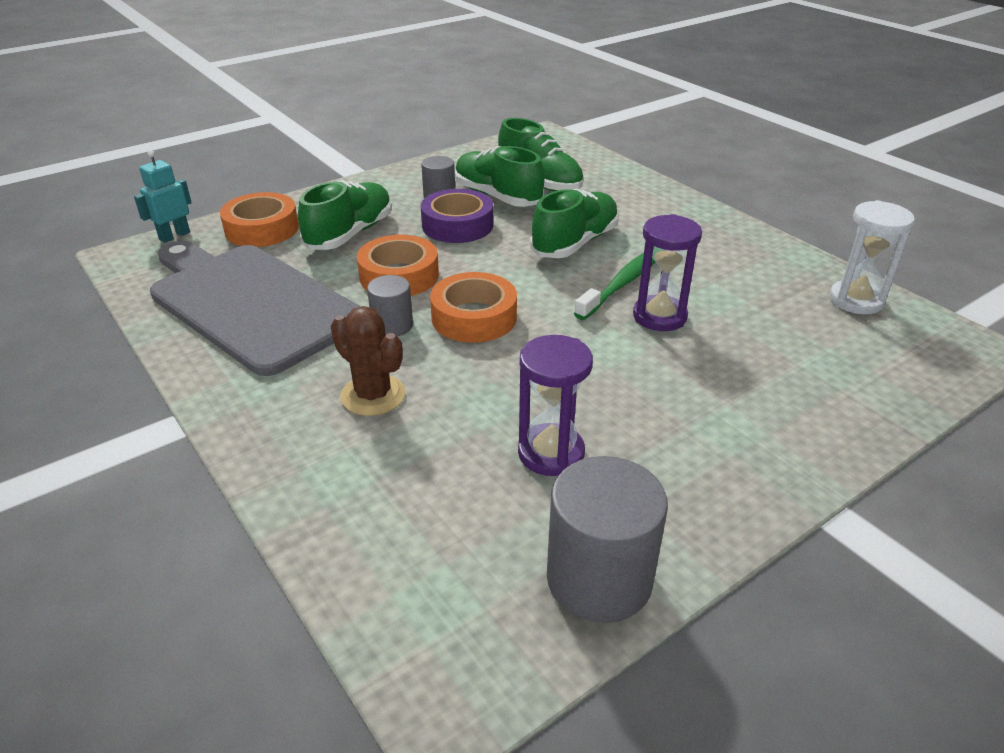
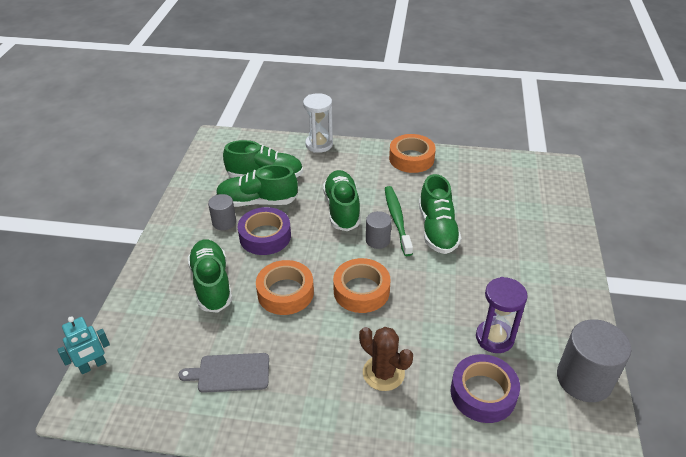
camera: 45 degrees left, 5 degrees up
turquoise robot [134,150,192,243] -> turquoise robot turned 120 degrees counterclockwise [57,316,110,374]
grey cutting board [150,241,361,376] -> grey cutting board [178,353,269,393], size x0.43
orange tape [220,192,299,247] -> orange tape moved to [389,134,436,173]
brown cactus [331,306,406,416] -> brown cactus turned 45 degrees clockwise [359,327,413,391]
grey cylinder [367,275,413,337] -> grey cylinder moved to [366,211,391,249]
purple hourglass [633,214,702,331] -> green shoe [419,174,461,254]
white hourglass [830,200,915,314] -> white hourglass moved to [303,93,333,153]
none -> purple tape [451,354,520,423]

